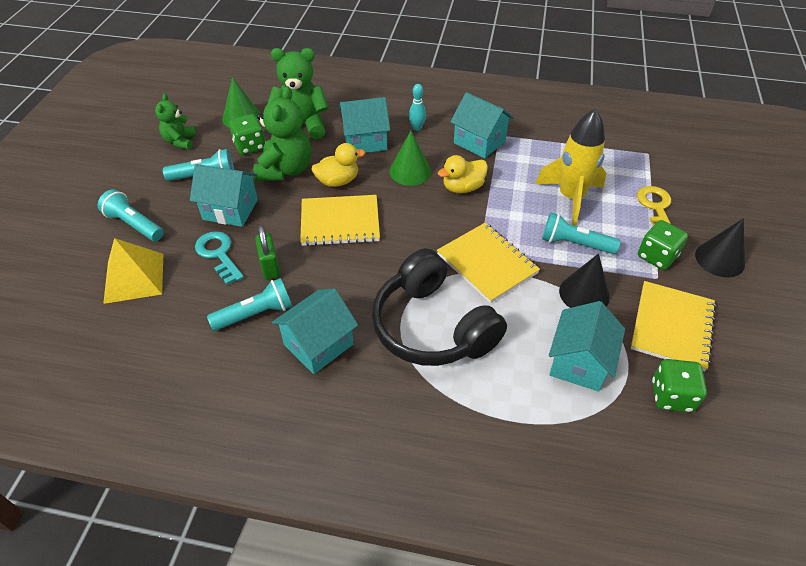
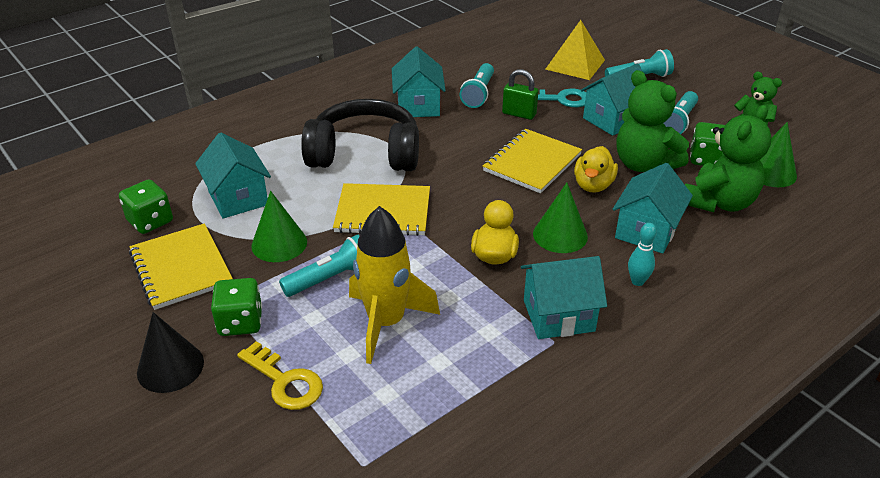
camera: 130 degrees right, 10 degrees down
black cone [559,253,610,308] -> green cone [251,191,307,262]

